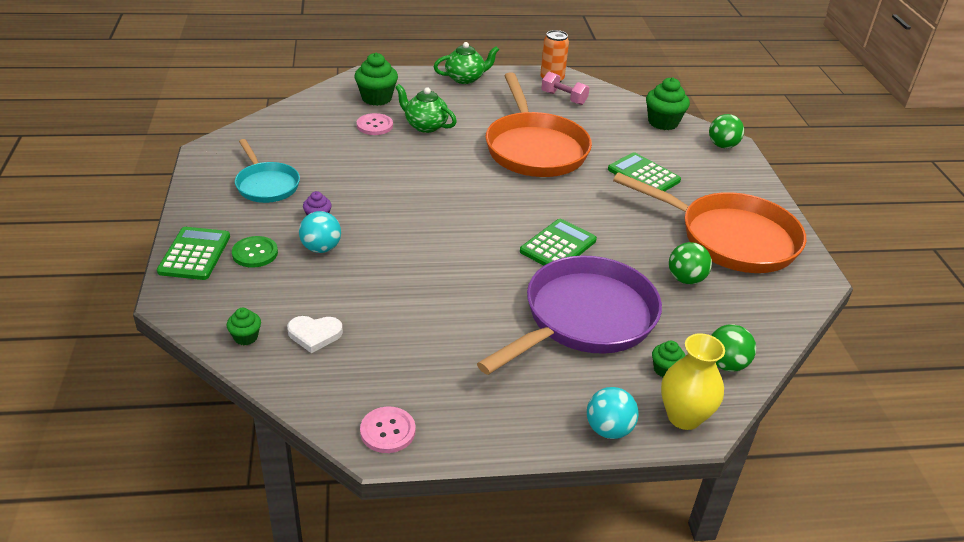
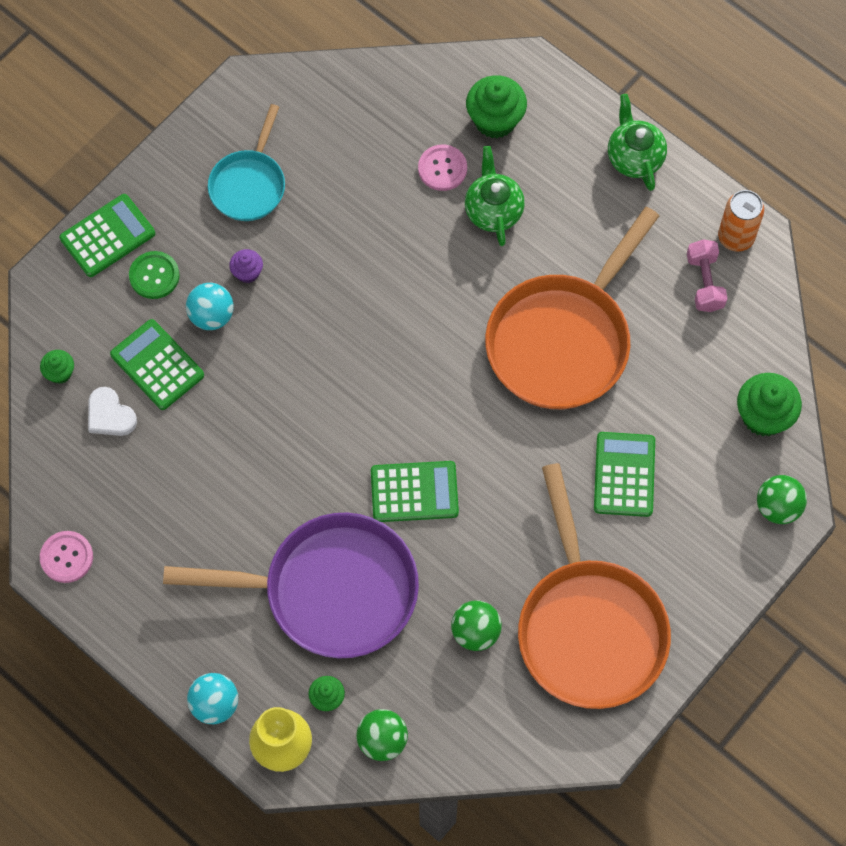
camera: 50 degrees right, 30 degrees up
green teapot [434,42,499,84] -> green teapot turned 135 degrees counterclockwise [608,94,667,191]
none -> green calculator [110,319,204,410]

